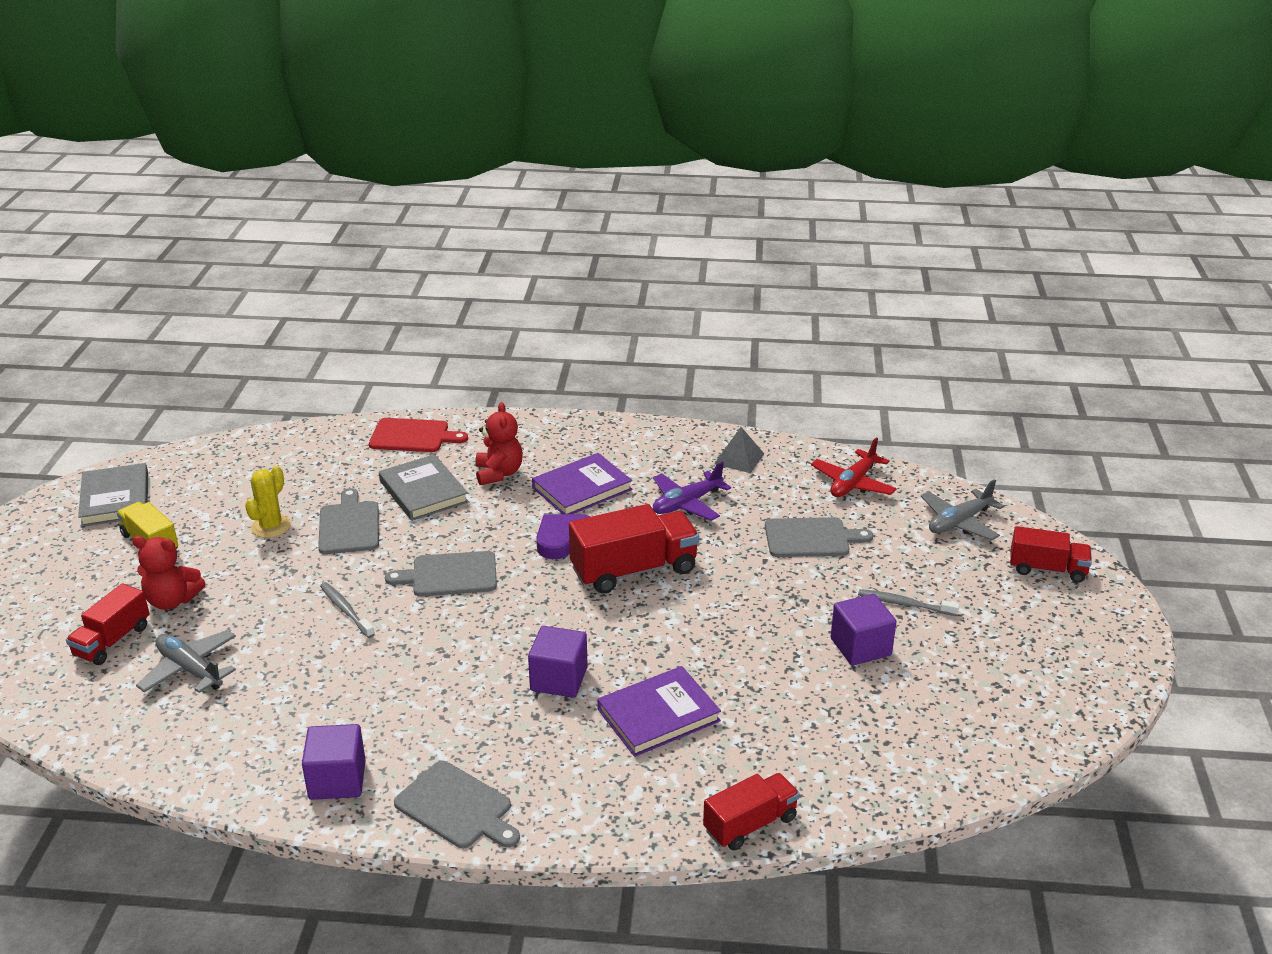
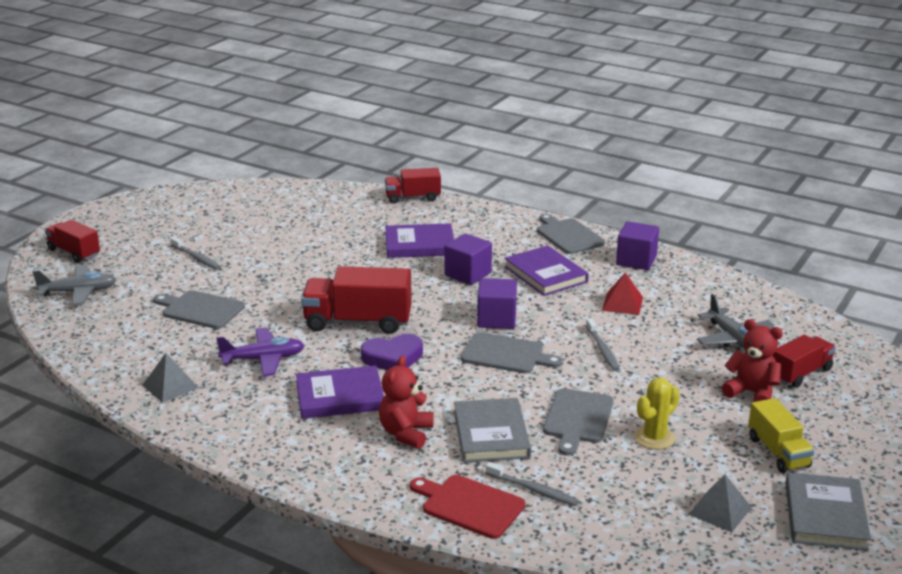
camera: 155 degrees left, 5 degrees down
red plane [811,437,897,497] -> none
purple cube [831,594,896,666] -> purple cube moved to [477,278,517,329]
none -> grey toothbrush [486,462,579,506]
none -> purple book [504,245,589,296]
none -> red pyramid [602,273,643,315]
none -> grey pyramid [688,474,752,532]

